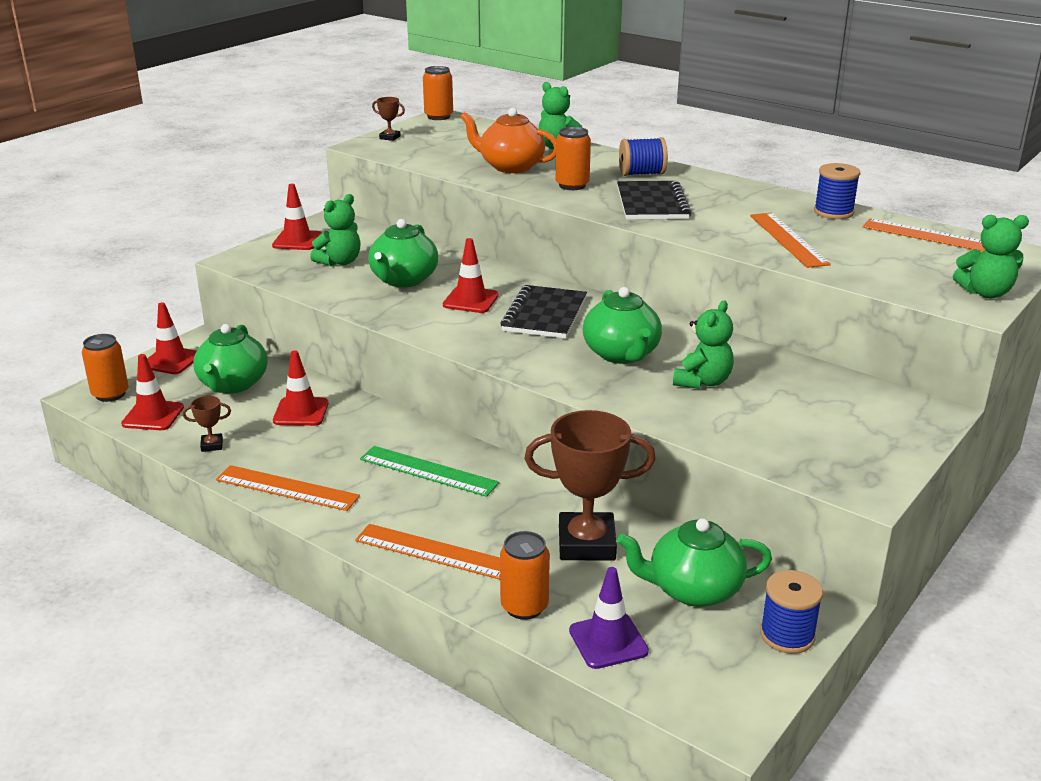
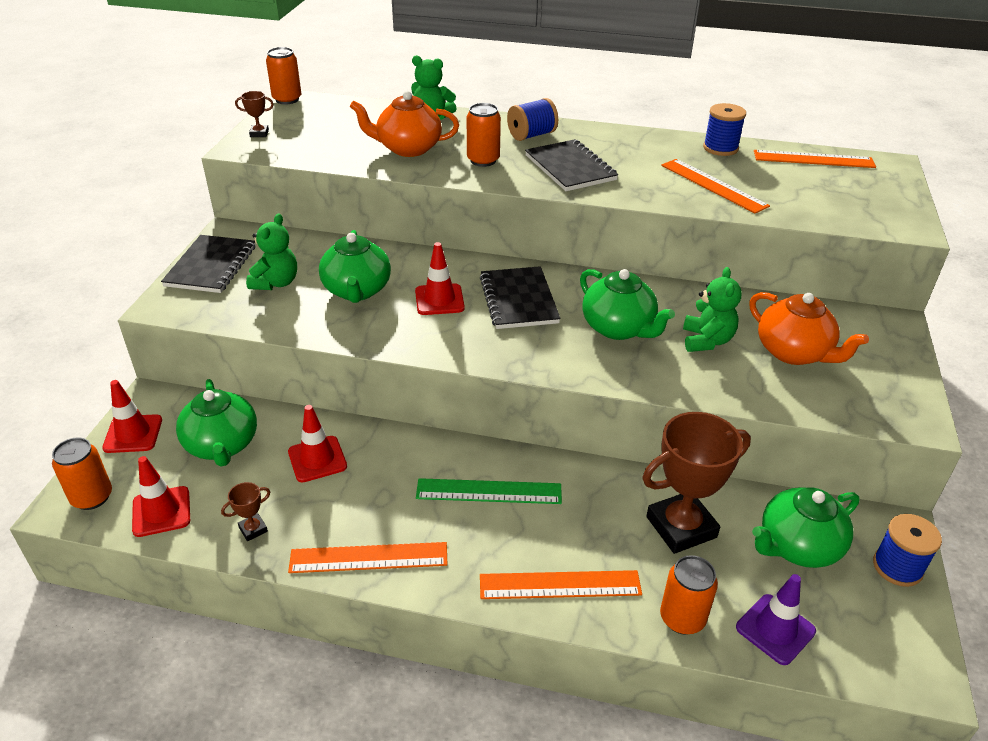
camera: 25 degrees left, 10 degrees up
red traffic cone [272,184,322,250] -> black notebook [161,235,255,293]
green teddy bear [953,215,1029,298] -> none
none -> orange teapot [750,292,869,365]

